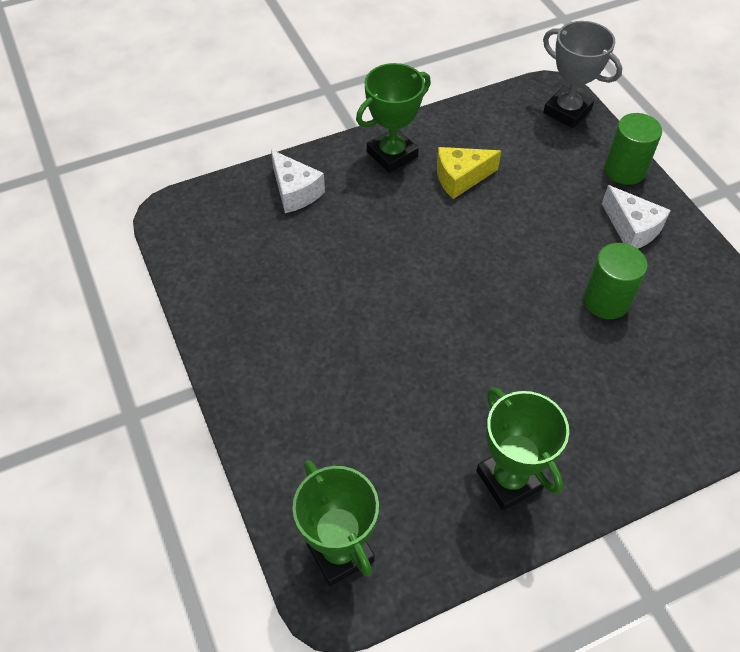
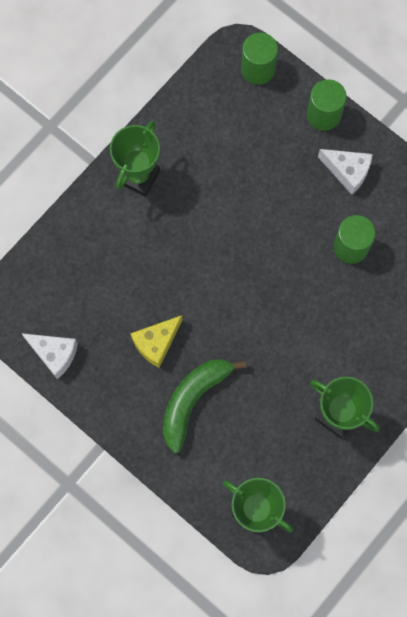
camera: 25 degrees left, 20 degrees up
white cheese [271,150,325,213] -> white cheese moved to [21,333,78,379]
yellow cheese [437,147,501,199] -> yellow cheese moved to [130,315,182,368]
grey trophy [543,21,622,128] -> green cylinder [241,32,278,85]
none -> green banana [163,359,247,453]

